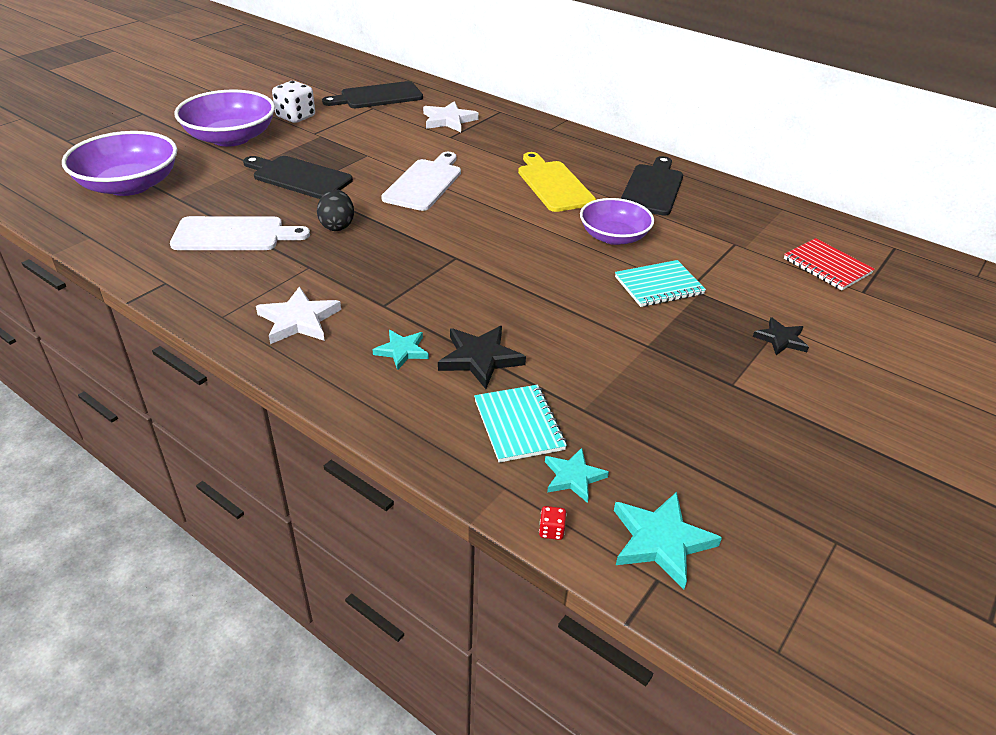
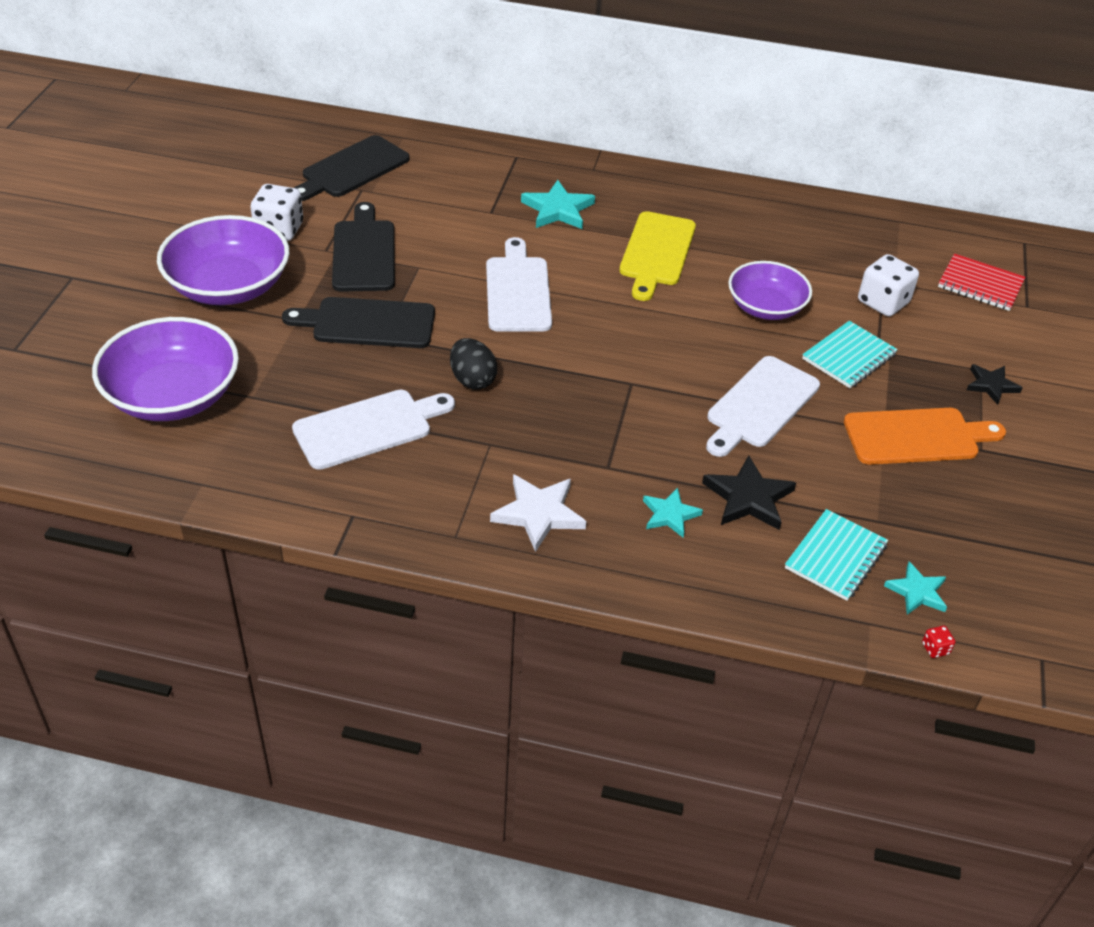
camera: 25 degrees left, 5 degrees up
white star [423,101,479,132] -> none
turquoise notebook [474,385,567,463] -> turquoise notebook turned 75 degrees clockwise [785,509,888,601]
yellow cutting board [518,152,596,212] -> yellow cutting board turned 120 degrees counterclockwise [619,211,696,301]
turquoise star [614,492,722,589] -> turquoise star moved to [521,180,595,229]
black cutting board [621,156,683,216] -> black cutting board moved to [332,202,395,292]
none -> white cutting board [706,356,820,457]
none -> orange cutting board [844,408,1006,465]
none -> white dice [858,254,919,317]

